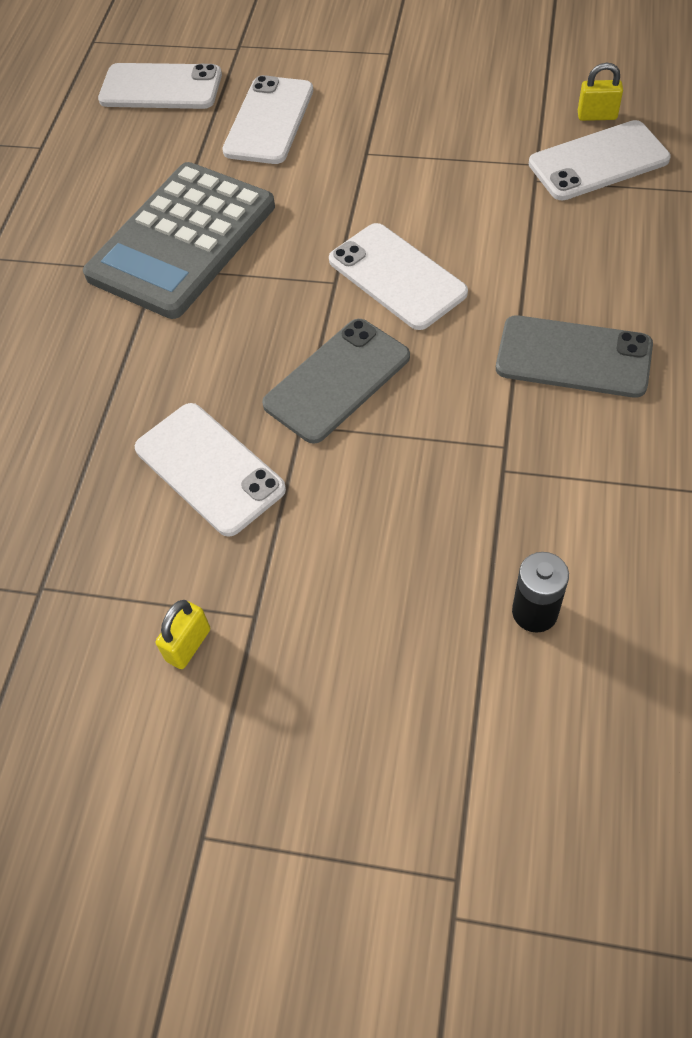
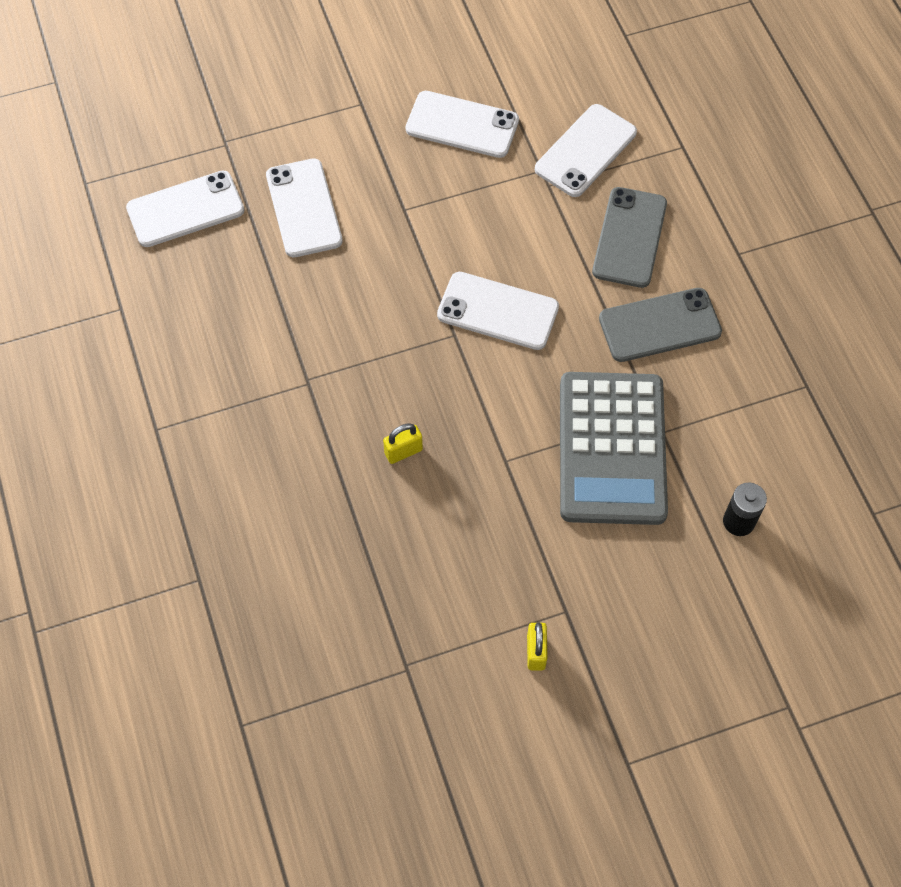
camera: 35 degrees left, 5 degrees up
grey calculator [83,162,275,319] -> grey calculator moved to [560,372,668,525]
white phone [135,403,286,537] -> white phone moved to [406,91,519,158]
grey phone [262,319,410,444] -> grey phone moved to [592,187,667,288]
yellow padlock [578,63,623,121] -> yellow padlock moved to [383,423,423,464]

